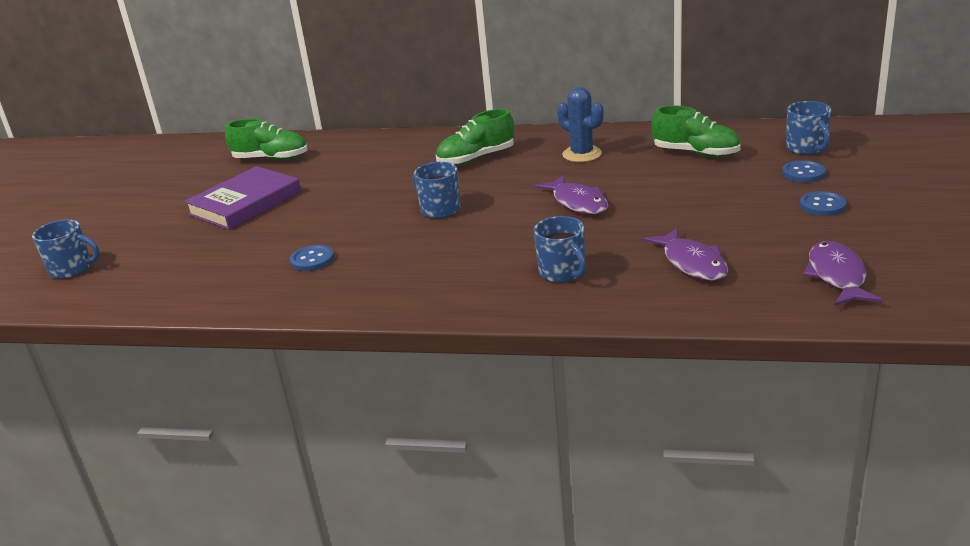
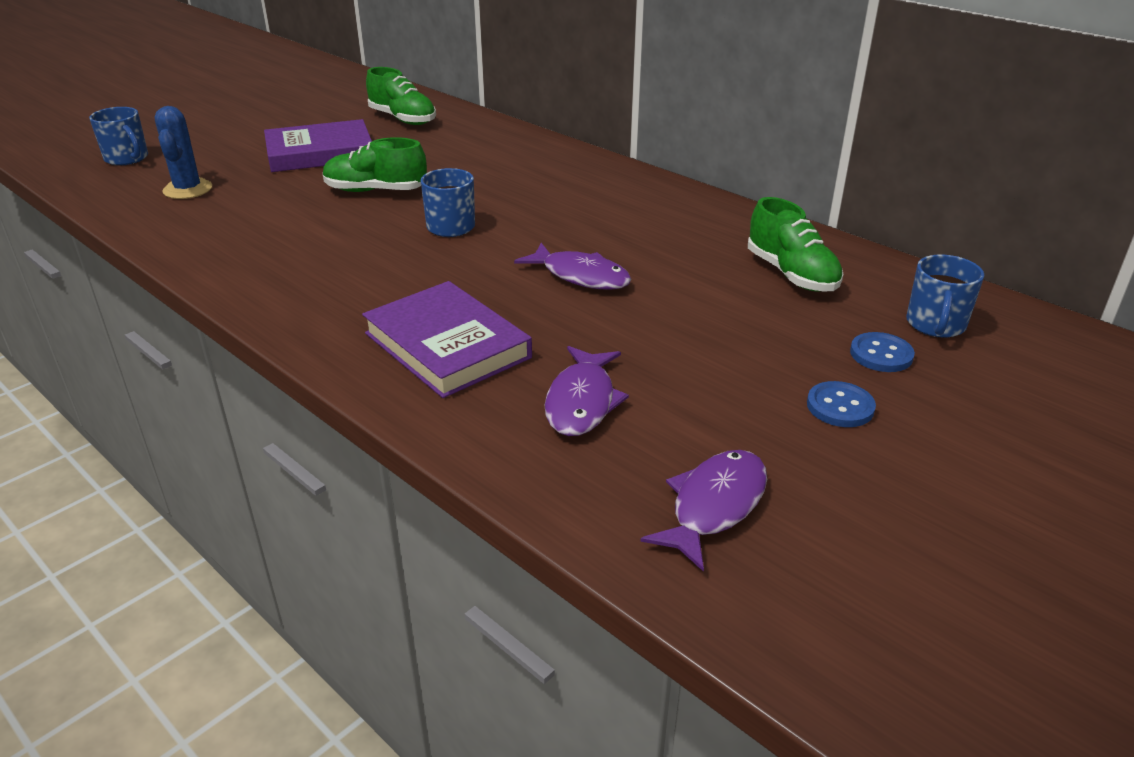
camera: 30 degrees right, 5 degrees up
blue button [290,245,334,271] -> none
green shoe [436,109,514,165] -> green shoe moved to [323,137,427,192]
blue mug [534,216,586,283] -> purple book [362,281,532,398]
purple fish [535,175,608,214] -> purple fish turned 60 degrees counterclockwise [514,243,631,290]
blue cactus [557,87,604,162] -> blue cactus moved to [155,106,212,199]

